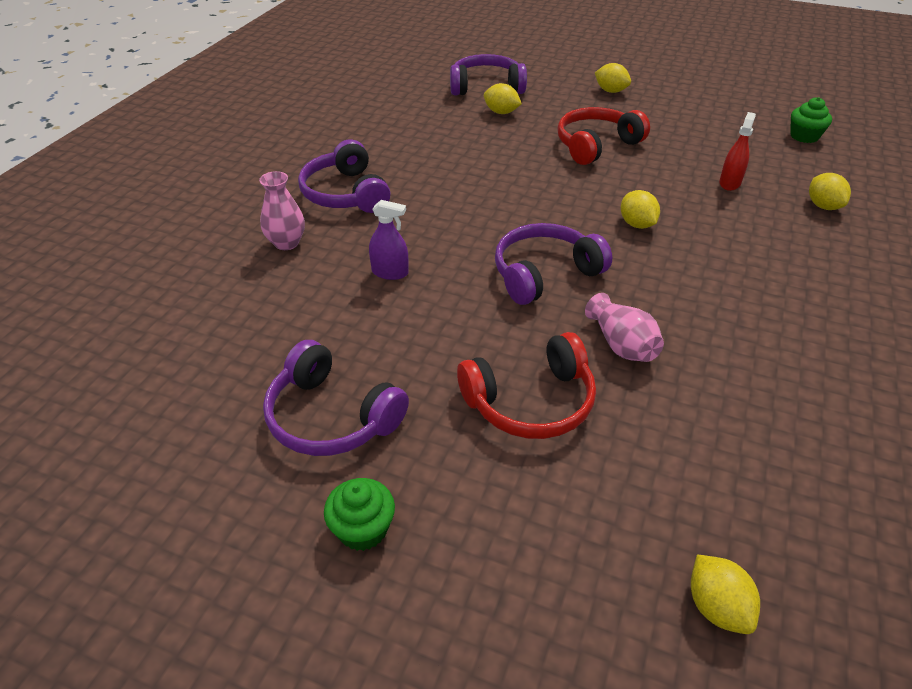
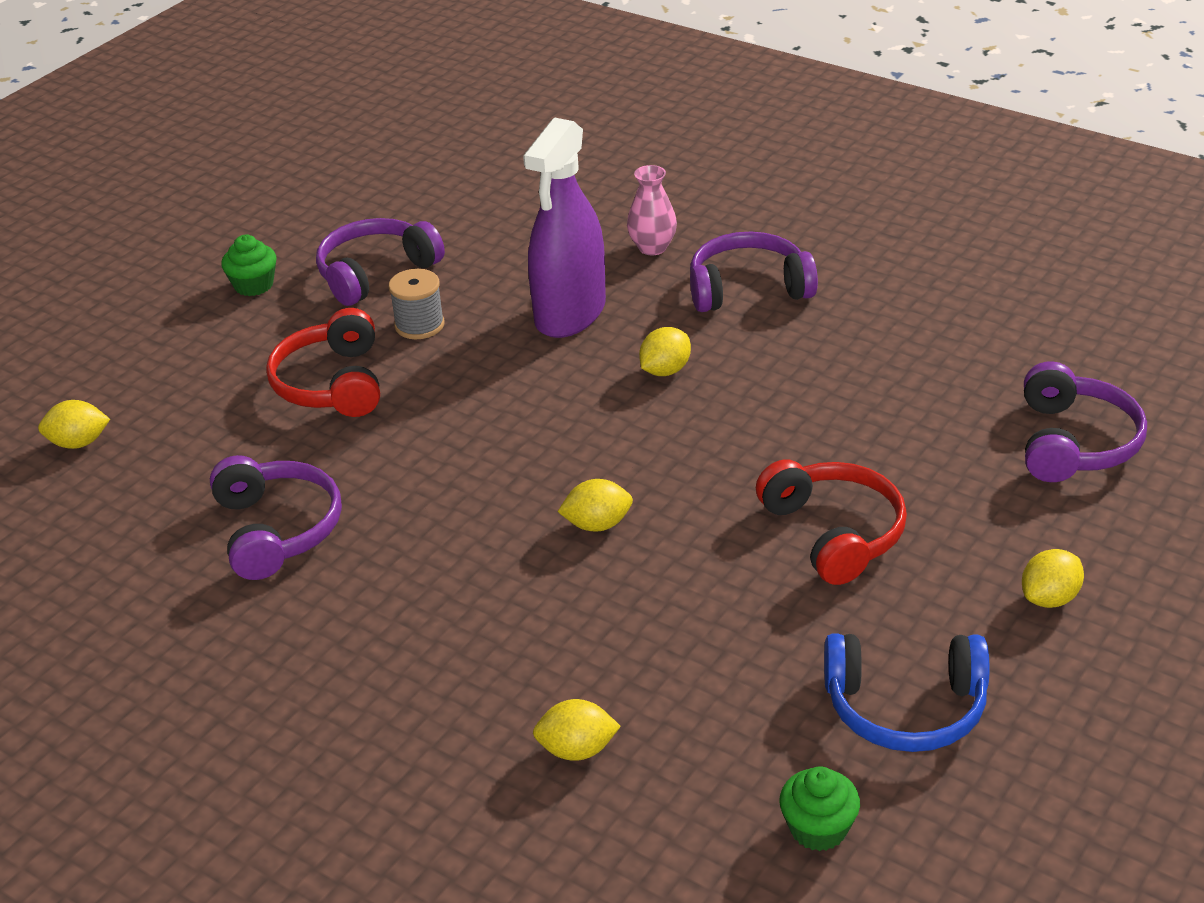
camera: 105 degrees right, 5 degrees down
purple spray bottle [369,200,409,280] -> purple spray bottle [523,117,606,338], size x2.23
yellow lemon [484,83,522,114] -> yellow lemon moved to [639,327,691,376]
purple headphones [495,223,612,305] -> purple headphones moved to [210,455,342,580]
pink vase [585,293,664,362] -> none
red spray bottle [719,112,756,191] -> none
none -> grey spool [389,269,444,339]
none -> blue headphones [824,633,989,752]

